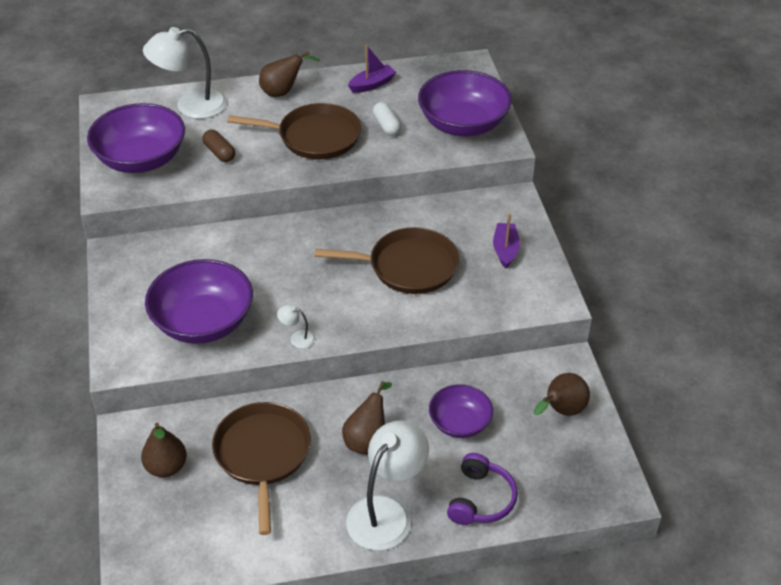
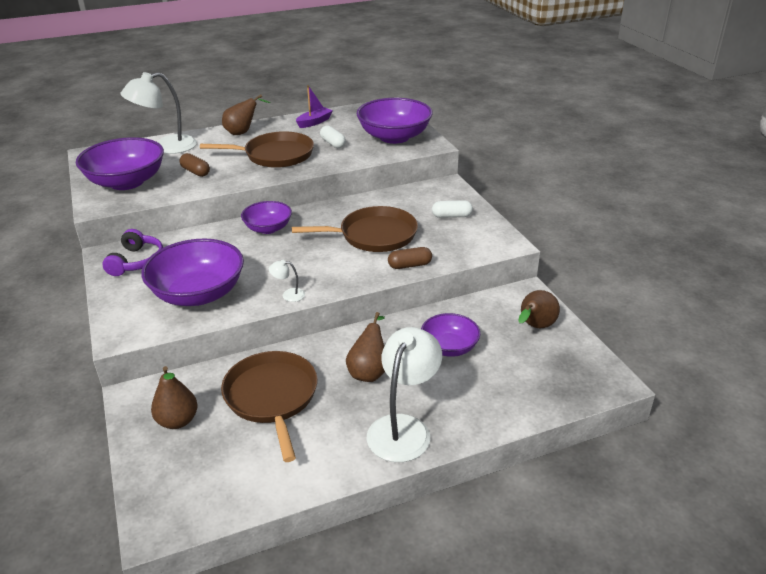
camera: 10 degrees left, 10 degrees down
purple headphones [447,453,518,525] -> purple headphones moved to [102,229,163,276]
purple boat [493,213,520,268] -> white capsule [432,200,473,218]
none -> purple bowl [241,201,292,234]
none -> brown capsule [388,247,432,269]

